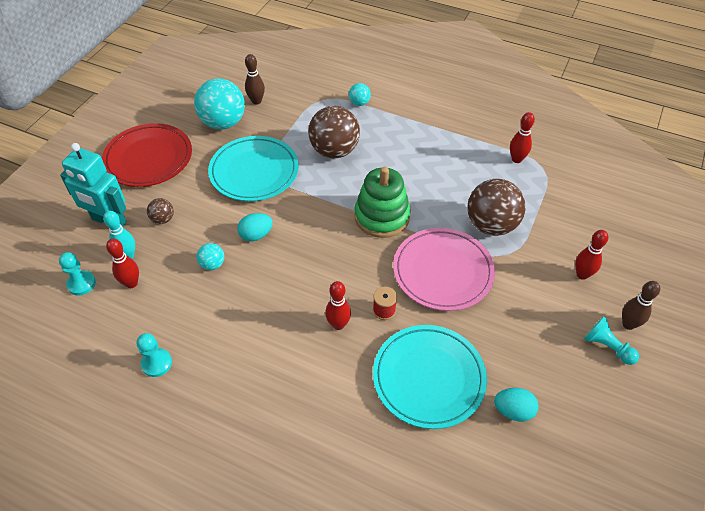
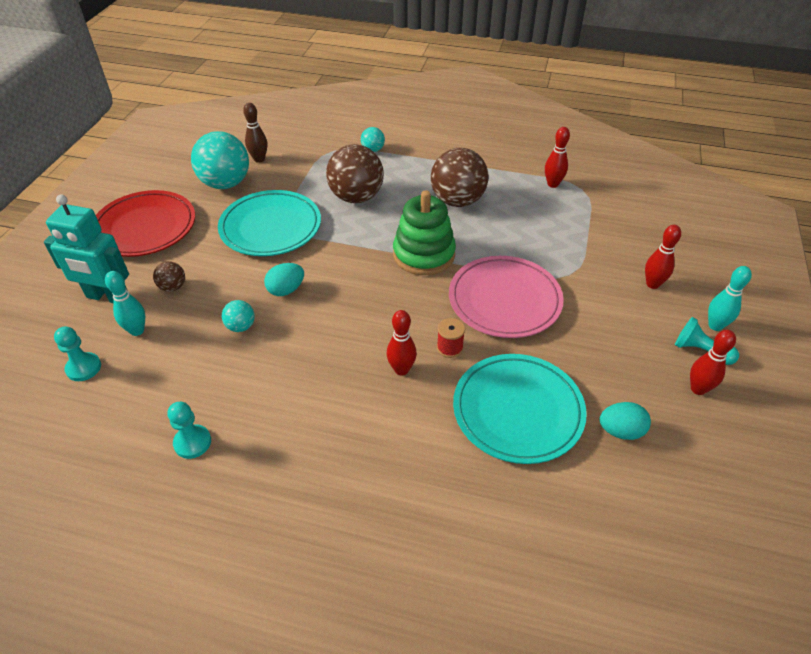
camera: 10 degrees left, 5 degrees down
red bowling pin [106,239,139,288] -> red bowling pin moved to [690,330,736,395]
brown ball [467,179,526,236] -> brown ball moved to [431,148,489,207]
brown bowling pin [622,281,660,330] -> turquoise bowling pin [708,266,752,331]

